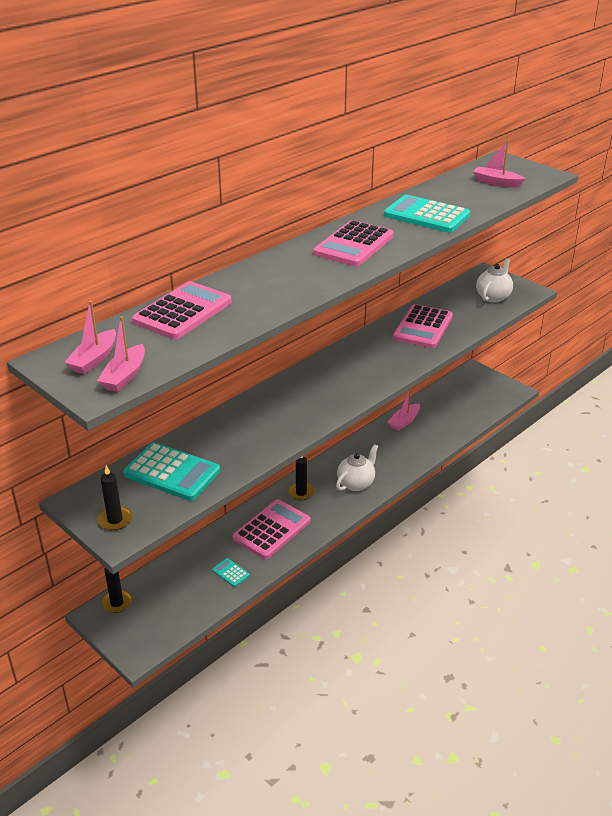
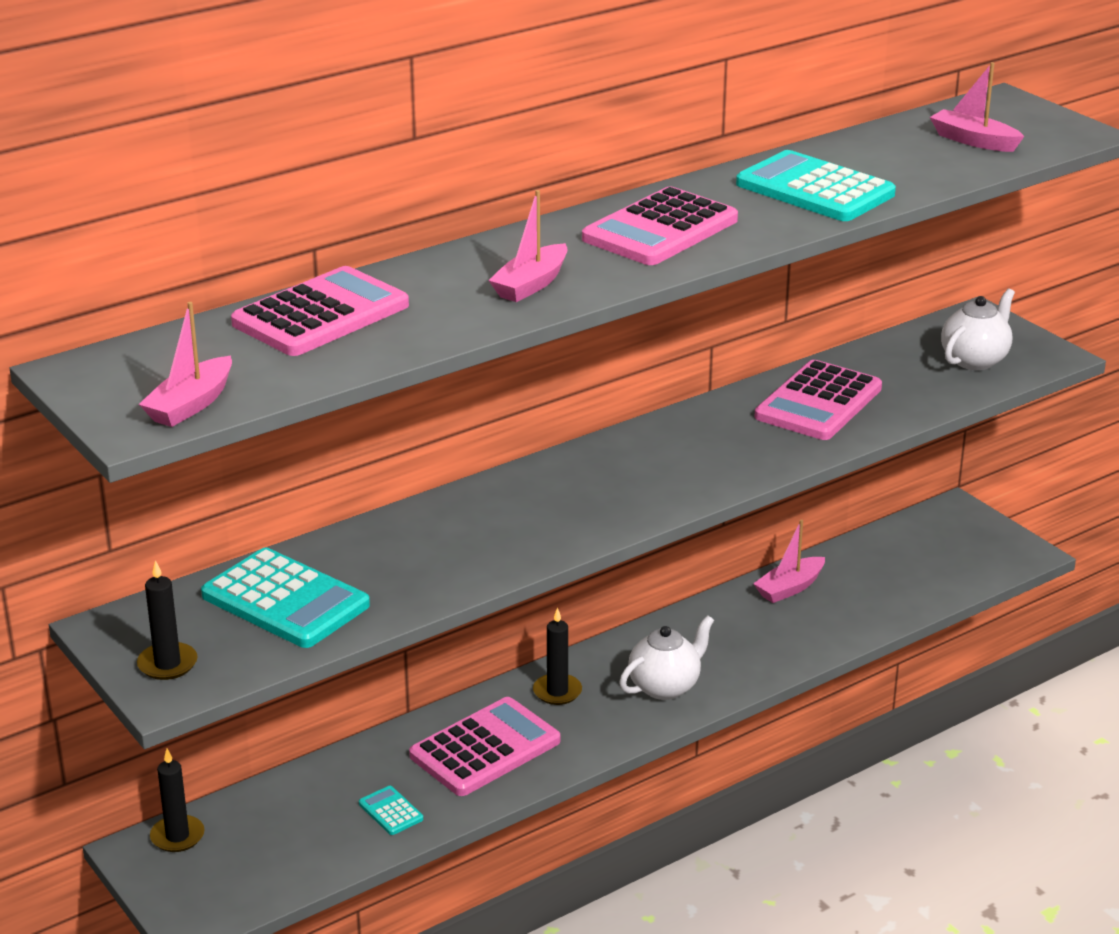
camera: 10 degrees right, 5 degrees down
pink boat [64,301,116,374] -> pink boat moved to [488,190,568,302]

